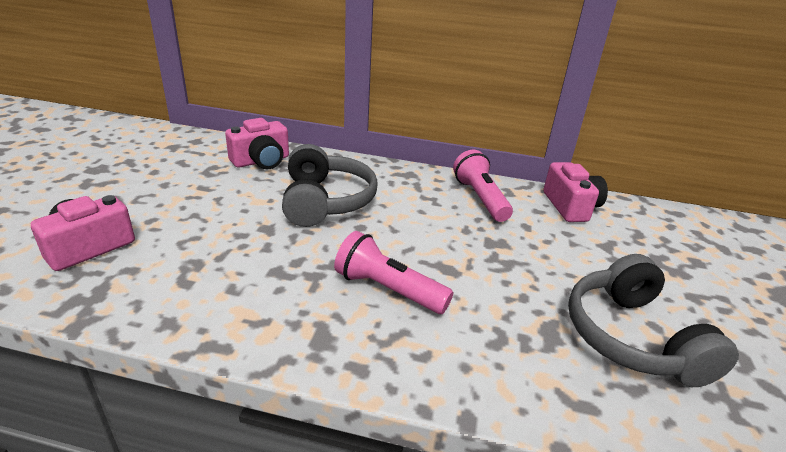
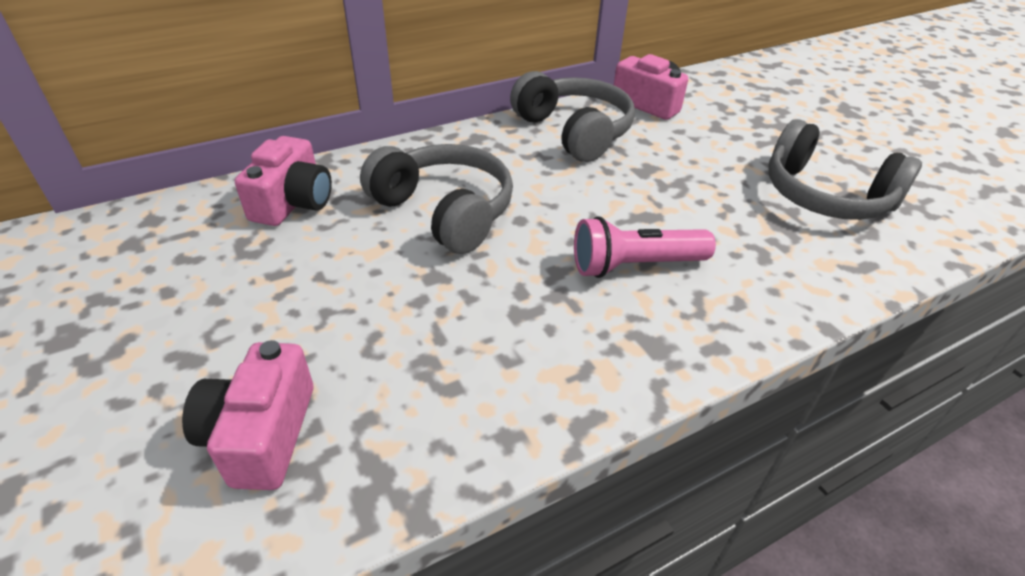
camera: 40 degrees left, 10 degrees up
pink flashlight [453,150,513,222] -> grey headphones [510,71,635,162]

